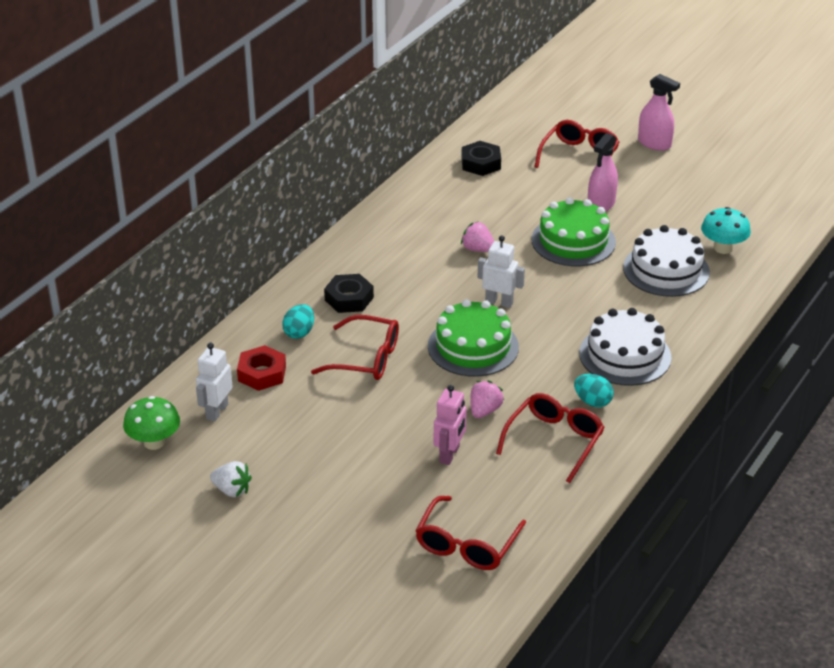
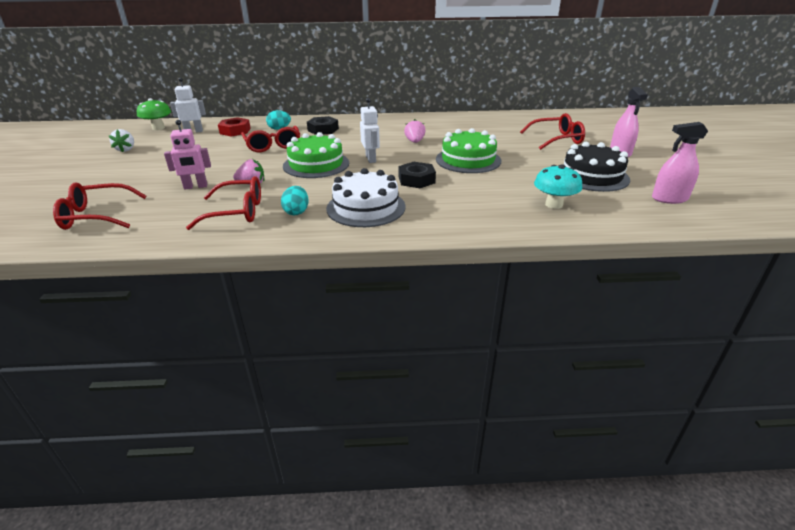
camera: 55 degrees right, 5 degrees down
black nut [461,141,501,176] -> black nut moved to [398,162,436,188]
pink spray bottle [588,133,618,212] -> pink spray bottle moved to [652,122,708,204]
white cake [623,225,710,297] -> none
none -> black cake [563,142,630,192]

